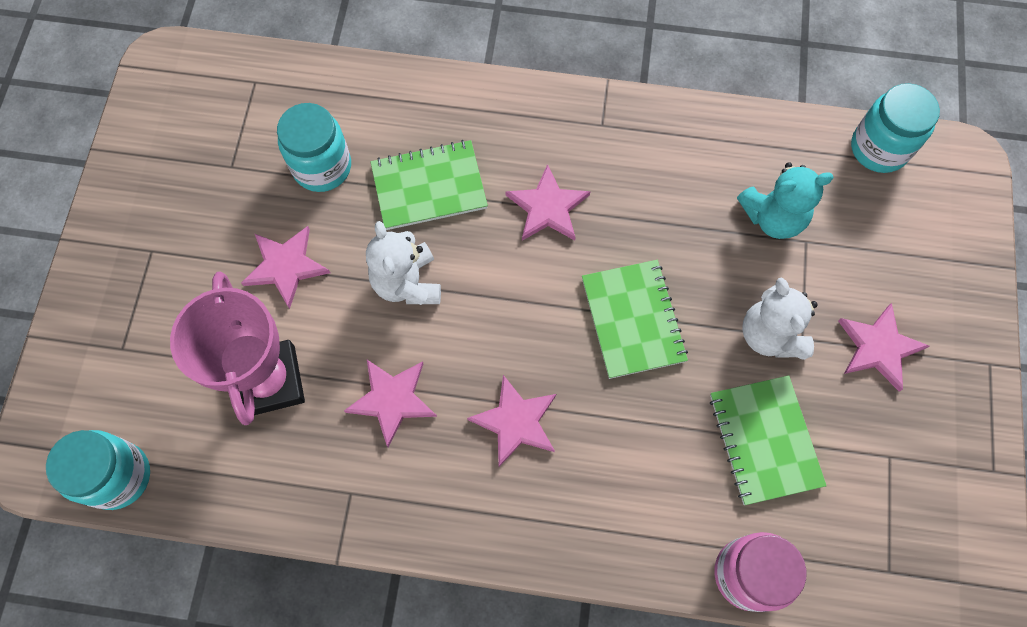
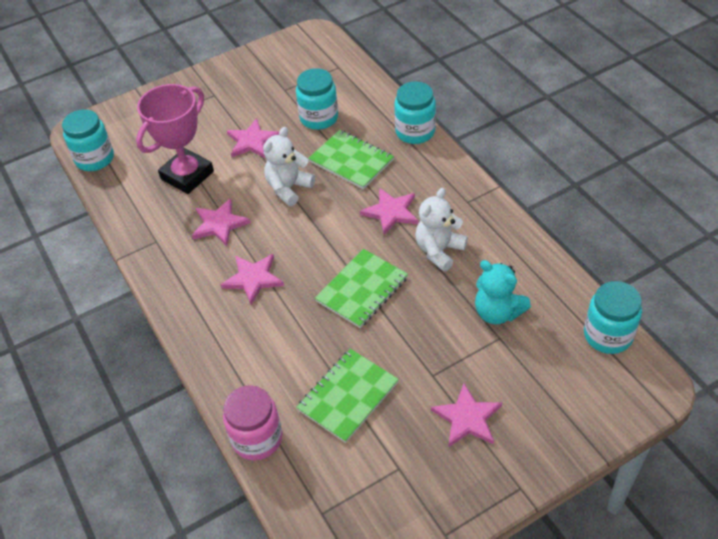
camera: 55 degrees right, 20 degrees down
white teddy bear [742,277,818,360] -> white teddy bear moved to [415,188,468,272]
none -> turquoise jar [394,82,436,144]

